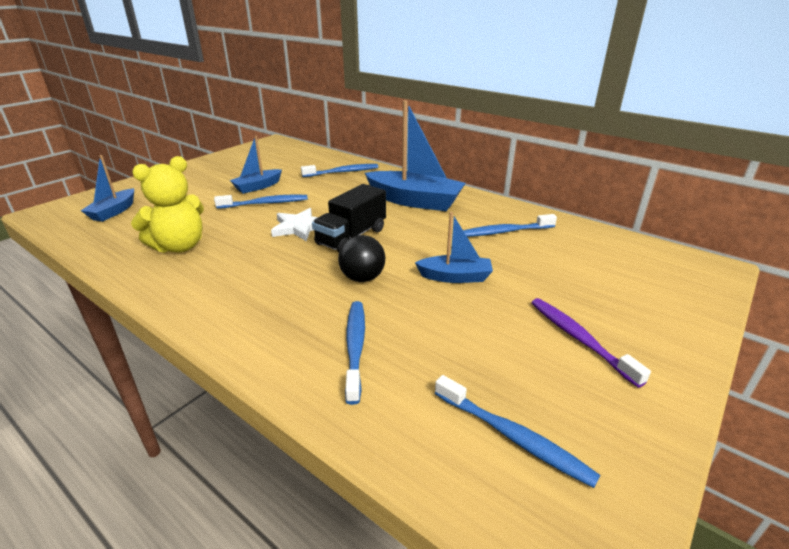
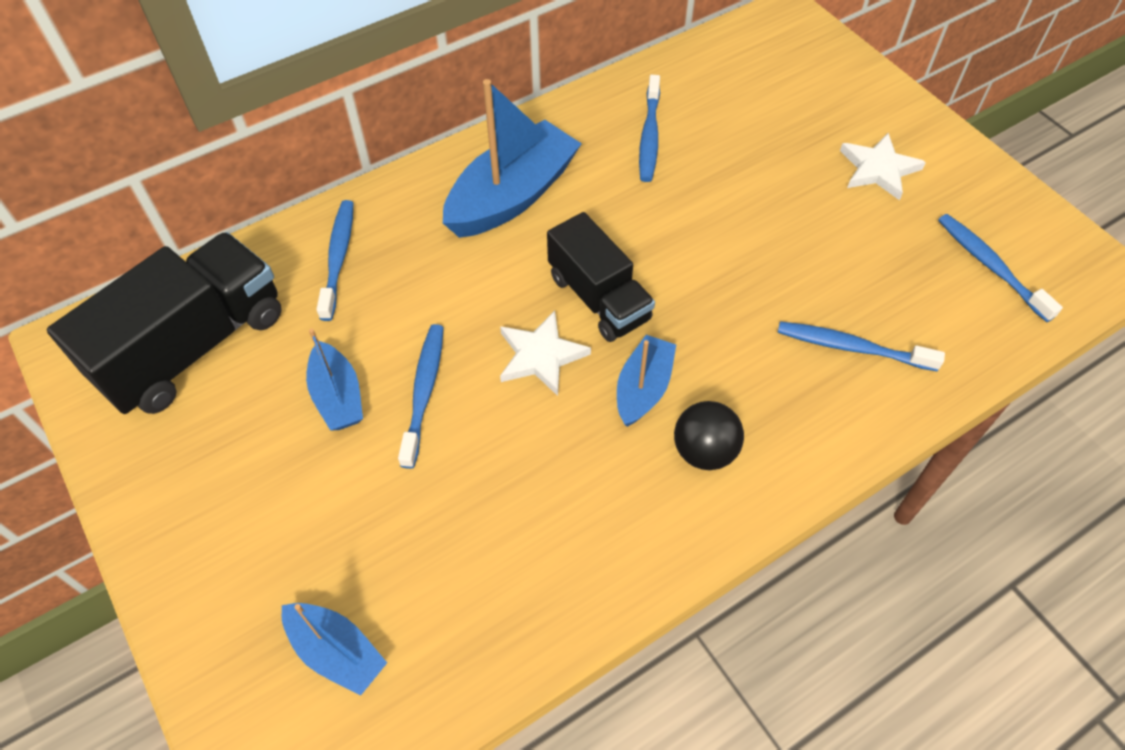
camera: 70 degrees left, 25 degrees up
yellow teddy bear [131,156,204,253] -> none
black ball [338,235,385,282] -> black ball moved to [674,401,744,470]
blue boat [415,212,493,283] -> blue boat moved to [617,335,676,427]
blue toothbrush [435,375,601,488] -> blue toothbrush turned 90 degrees counterclockwise [938,214,1063,322]
purple toothbrush [531,298,651,388] -> white star [840,133,926,200]
none -> black truck [47,232,282,414]

